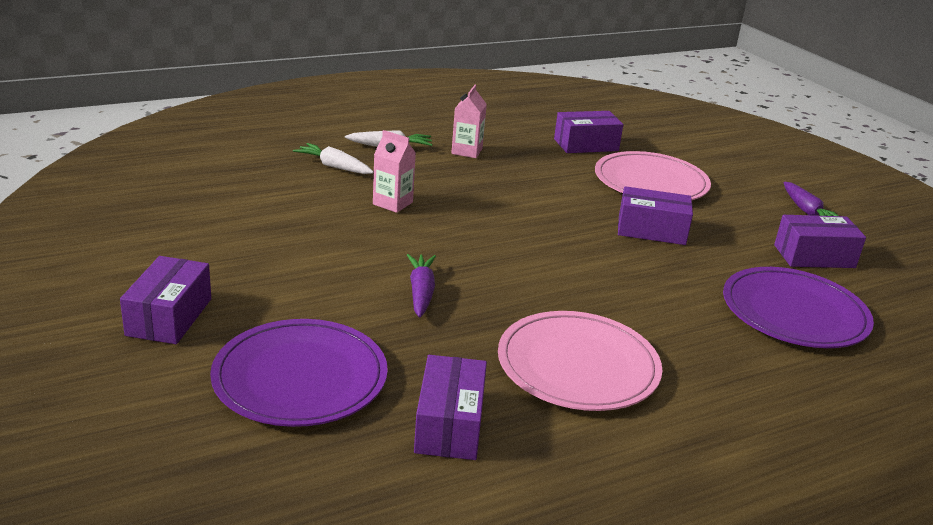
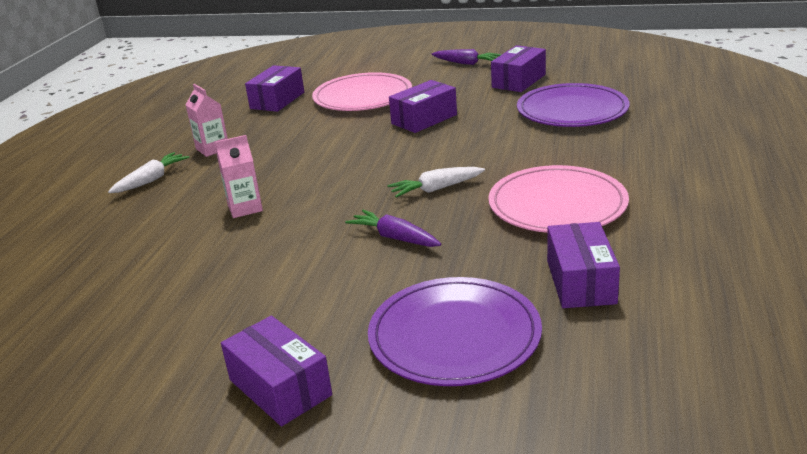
camera: 45 degrees left, 0 degrees up
white carrot [293,143,374,174] -> white carrot moved to [387,167,485,198]
purple box [414,355,487,460] -> purple box turned 45 degrees clockwise [547,222,620,308]

